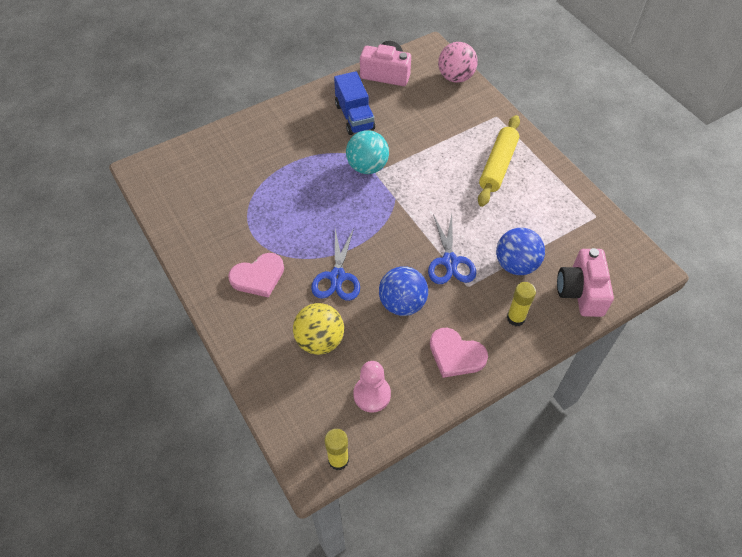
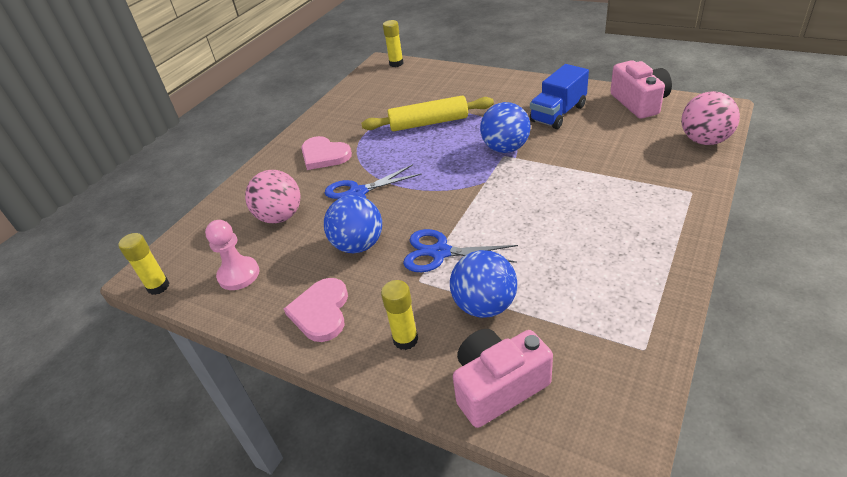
camera: 65 degrees right, 15 degrees down
yellow ball [293,303,344,355] -> pink ball [245,170,300,223]
turquoise ball [346,130,389,174] -> blue ball [480,102,531,153]
blue scissors [428,214,476,284] -> blue scissors turned 45 degrees clockwise [403,229,518,272]
yellow rolling pin [478,115,520,207] -> yellow rolling pin moved to [361,95,494,131]
none -> yellow glue stick [383,20,404,67]

